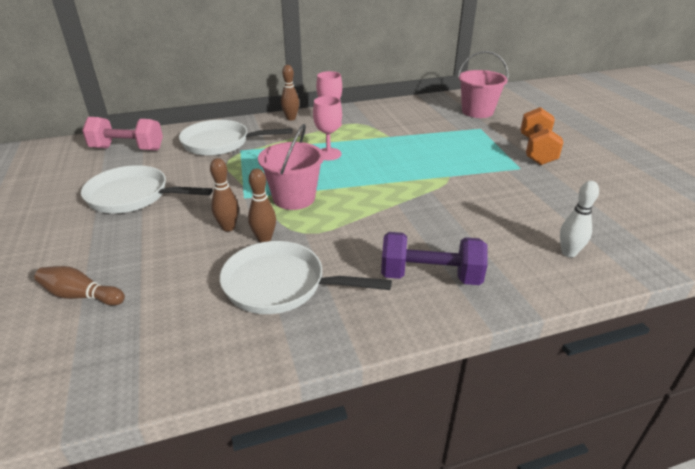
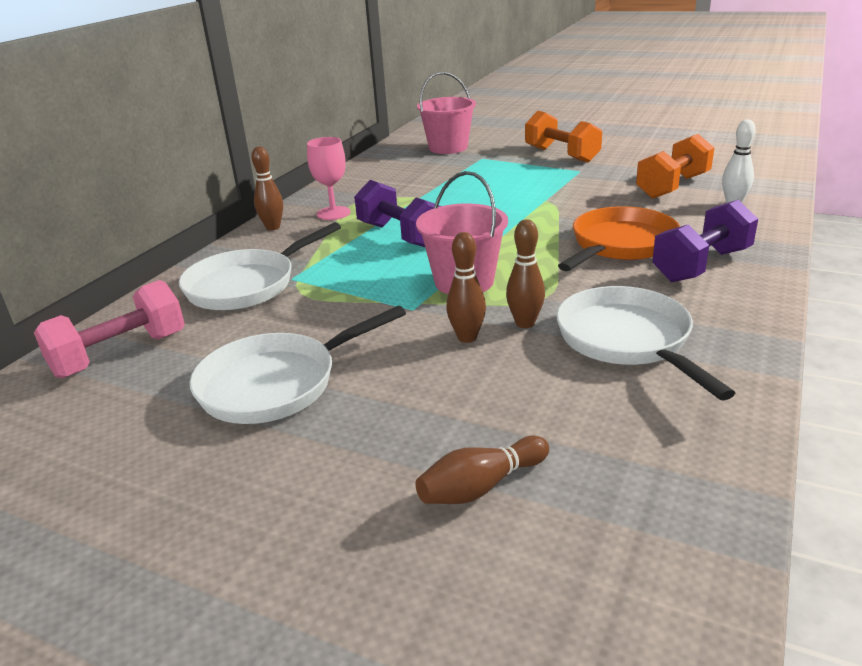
camera: 45 degrees left, 5 degrees down
white pan [220,241,392,314] -> white pan turned 105 degrees clockwise [556,286,735,401]
pink goblet [313,96,342,160] -> purple dumbbell [354,180,441,247]
none -> orange pan [558,206,680,271]
none -> orange dumbbell [636,134,715,199]

